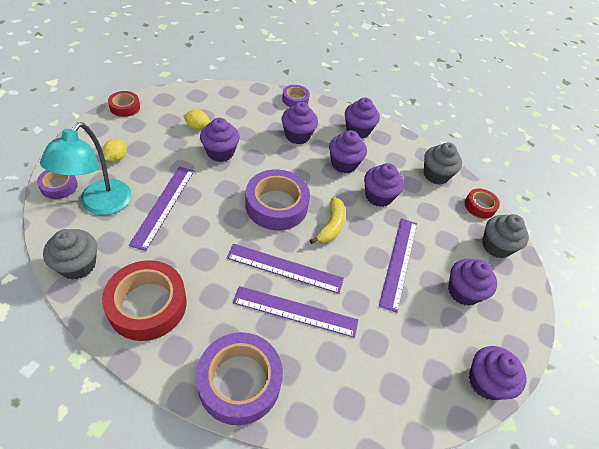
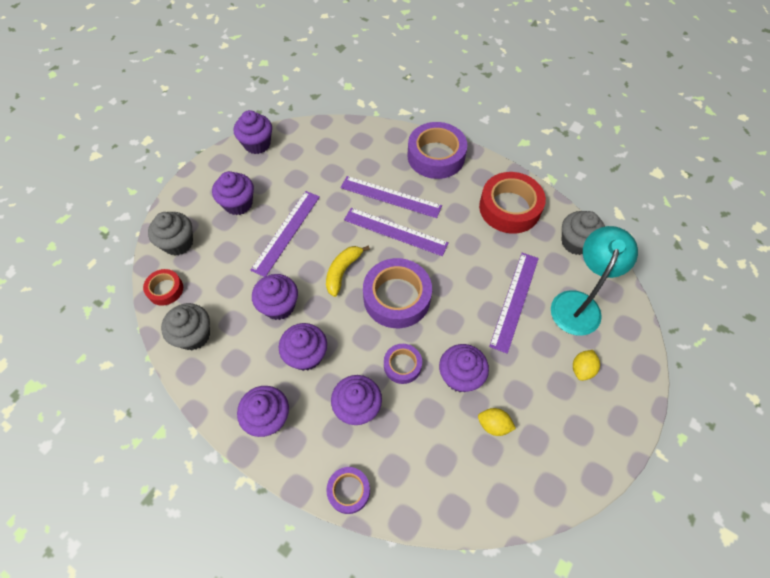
camera: 165 degrees left, 10 degrees up
purple tape [37,170,78,199] -> purple tape moved to [384,344,422,384]
red tape [108,91,140,117] -> none

